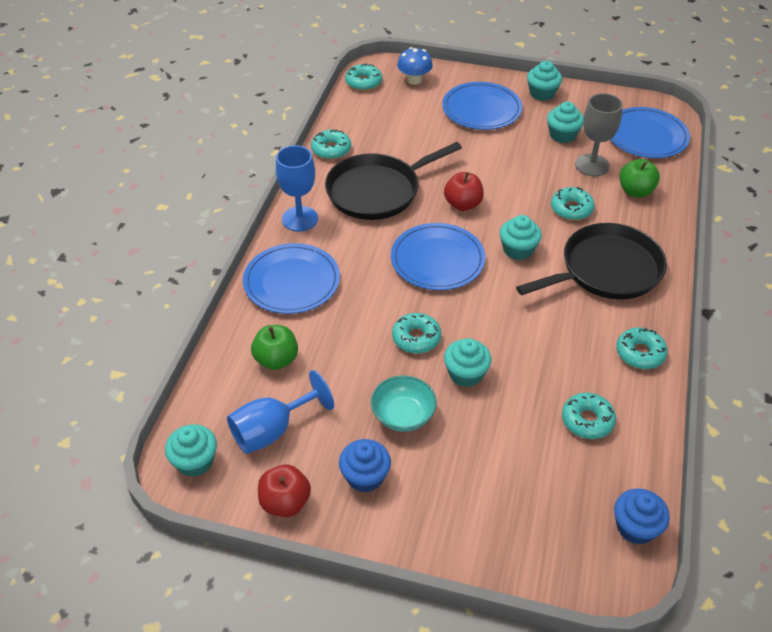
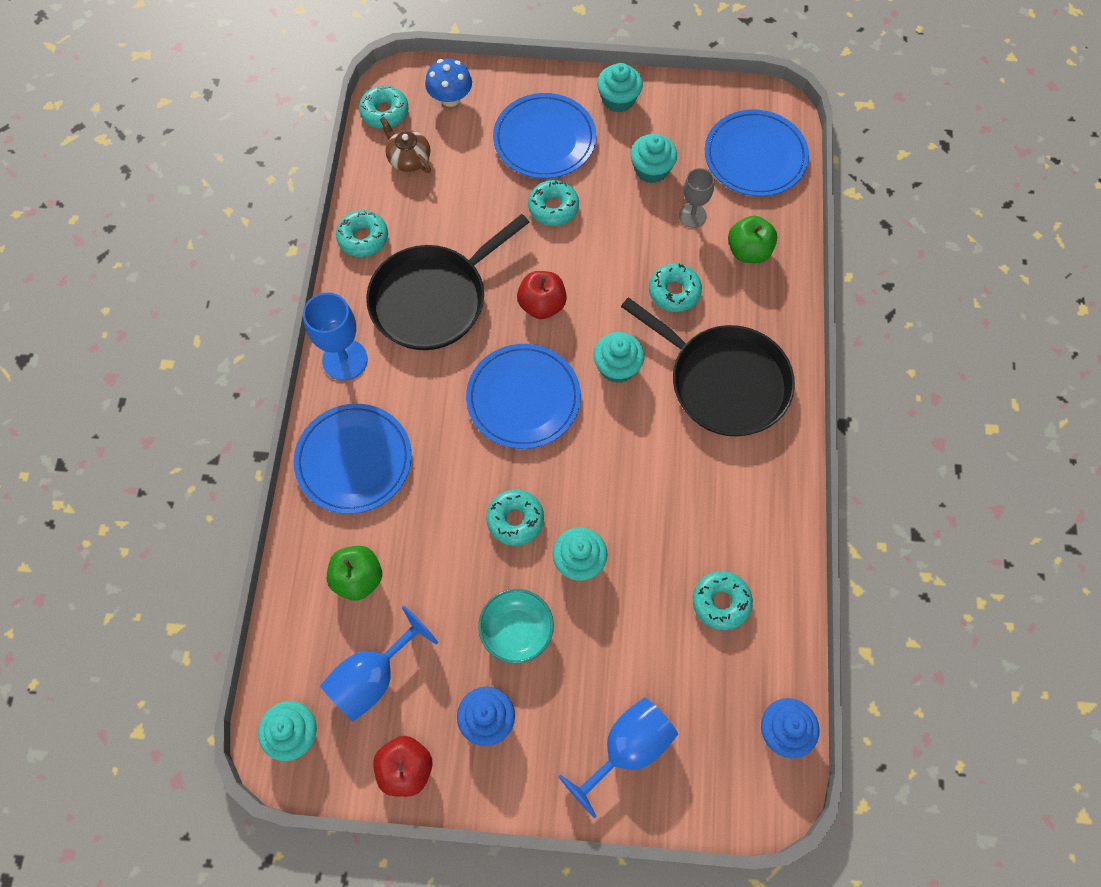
camera: 10 degrees left, 20 degrees up
black pan [516,223,667,299] -> black pan turned 75 degrees clockwise [621,297,795,436]
grey goblet [575,93,623,176] -> grey goblet [679,168,714,228], size x0.65
turquoise donut [616,328,668,369] -> turquoise donut moved to [528,180,579,226]
none -> brown teapot [380,117,431,173]
none -> blue goblet [558,698,678,818]

